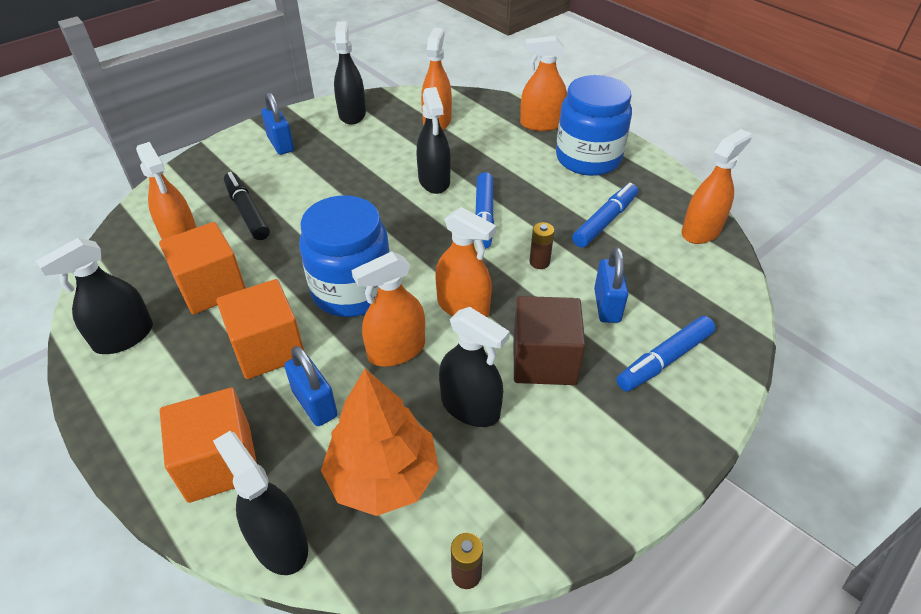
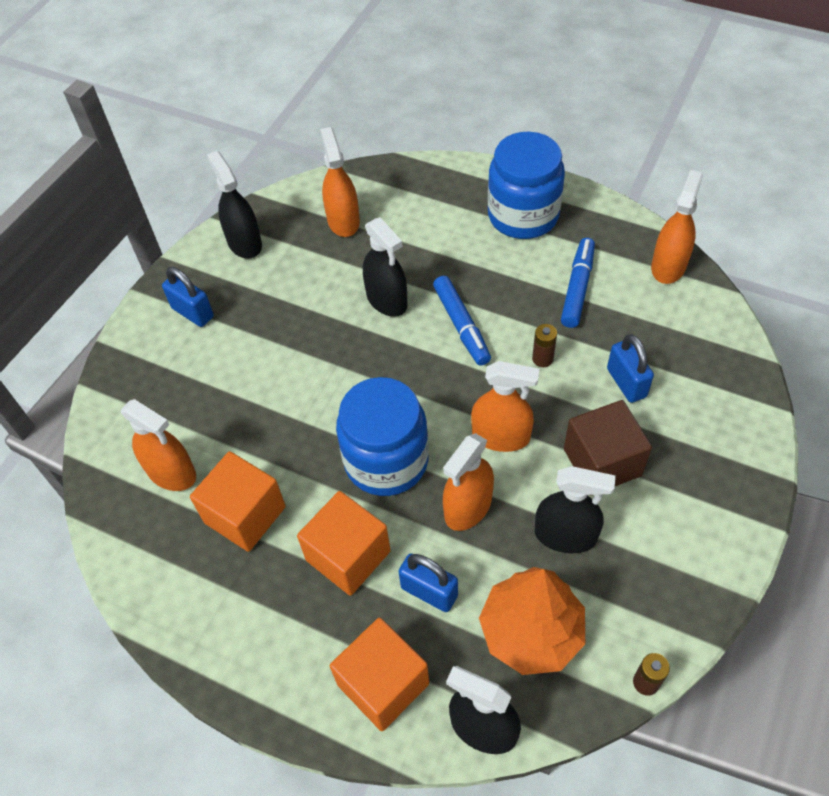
camera: 20 degrees left, 10 degrees up
black spray bottle [36,238,153,354] -> none
black marker [224,172,270,240] -> none
orange spray bottle [520,36,567,131] -> none
blue marker [617,316,716,392] -> none

